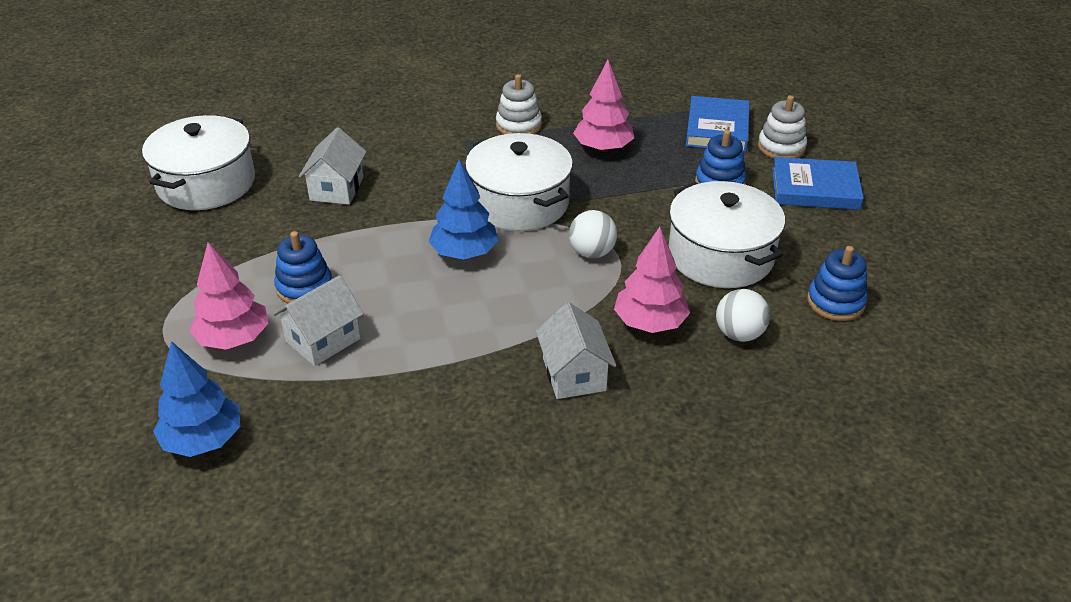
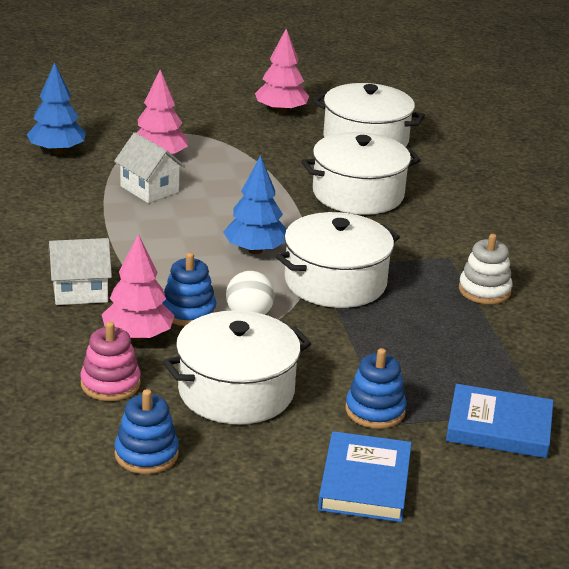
camera: 90 degrees right, 10 degrees down
blue stacking toy [274,231,332,303] -> blue stacking toy moved to [163,253,217,326]
white house [299,127,366,205] -> white pot [301,132,421,215]
pink tree [573,60,634,152] -> pink tree moved to [255,29,309,114]
white ball [716,289,770,342] -> pink stacking toy [80,321,141,401]
white stacking toy [758,95,807,159] -> none

